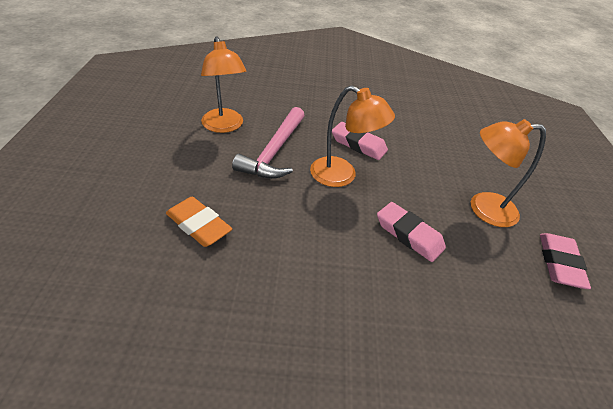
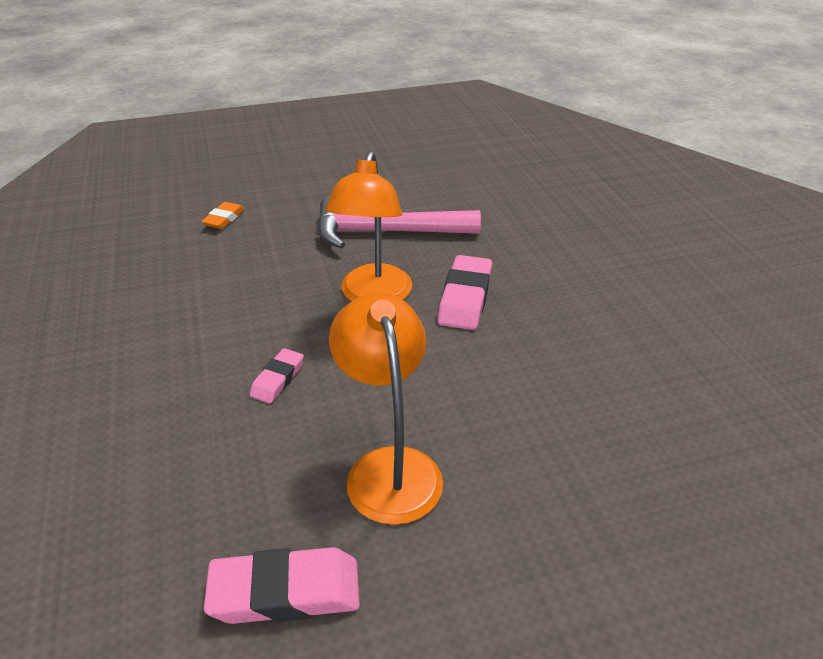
camera: 75 degrees right, 5 degrees down
orange eraser [166,197,232,247] -> orange eraser [201,202,244,229], size x0.59
orange lamp [201,36,246,133] -> none
pink eraser [377,202,446,262] -> pink eraser [250,348,304,404], size x0.59

